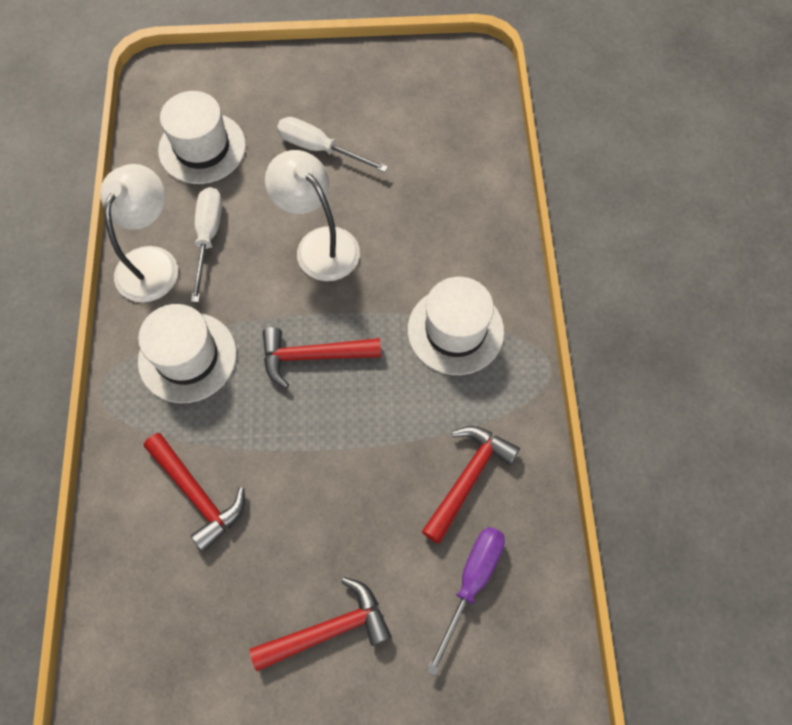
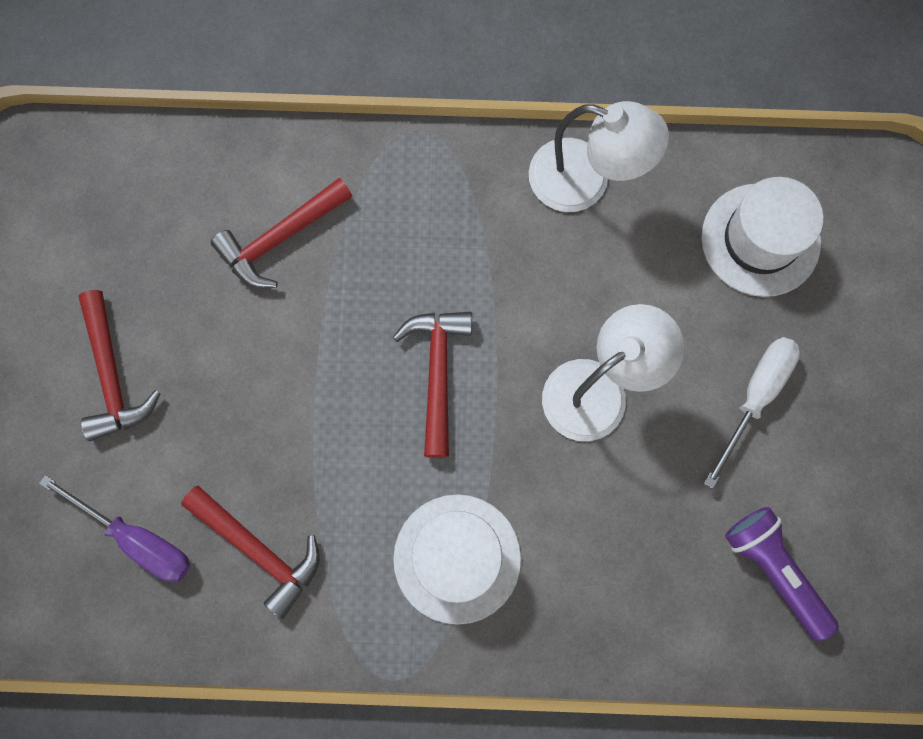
camera: 95 degrees right, 10 degrees up
white hat [138,304,237,403] -> none
white screwdriver [191,187,222,303] -> none
none -> purple flashlight [725,507,839,641]

